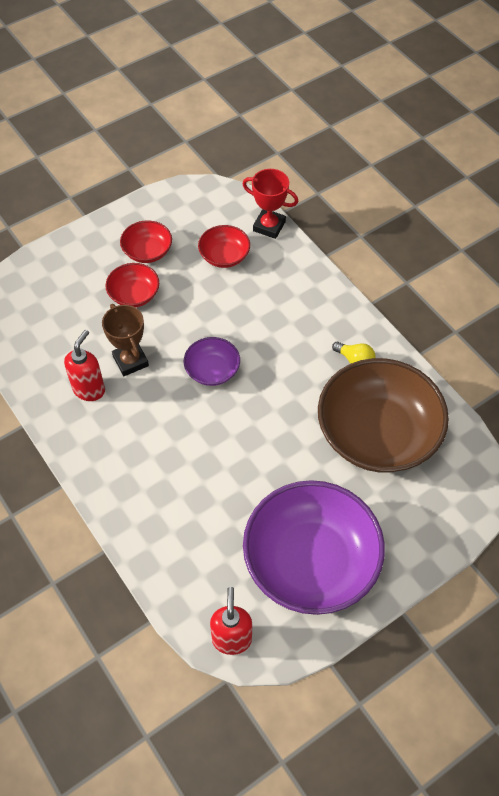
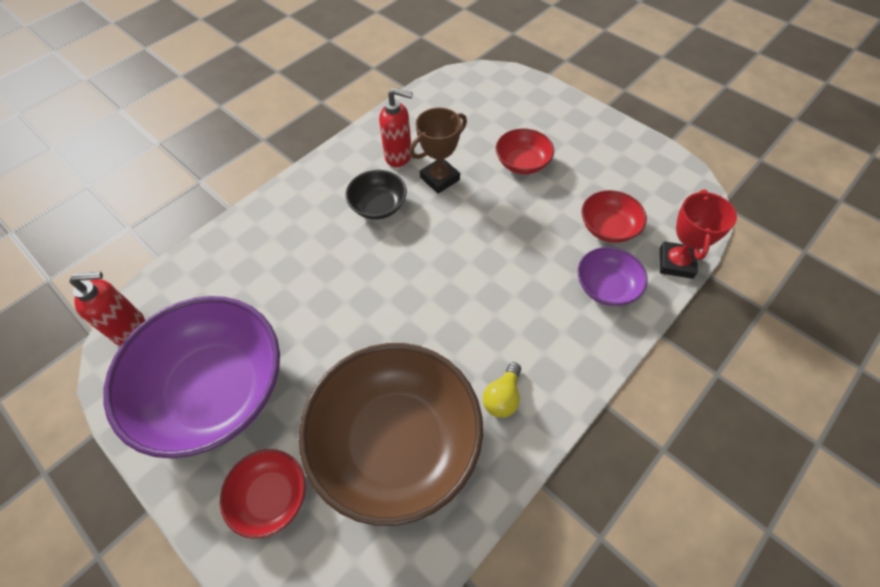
camera: 80 degrees right, 0 degrees up
red bowl [120,220,172,263] -> red bowl moved to [220,449,306,539]
purple bowl [184,337,240,386] -> purple bowl moved to [577,247,648,306]
none -> black bowl [345,170,407,219]

